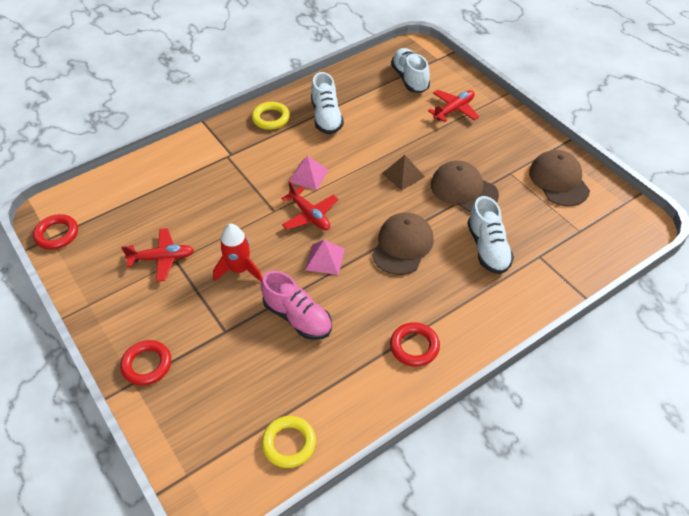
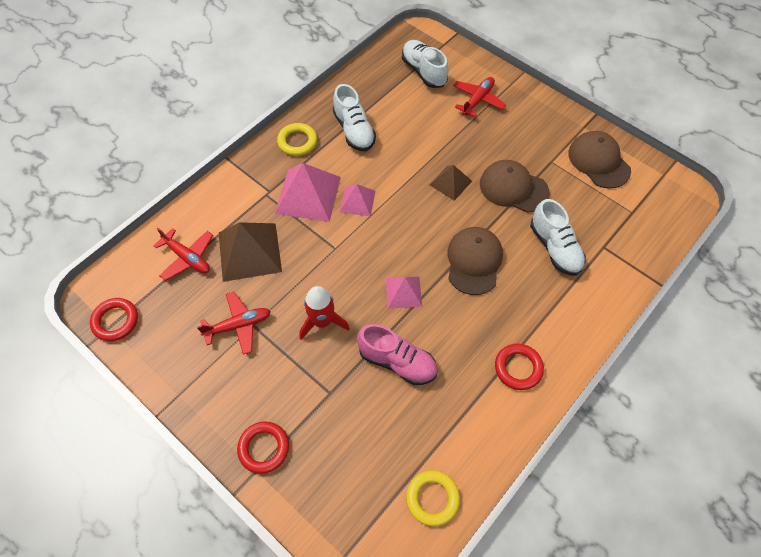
camera: 15 degrees left, 10 degrees up
red plane [281,181,338,230] -> red plane moved to [153,227,213,281]
none -> brown pyramid [219,222,282,282]
none -> pink pyramid [275,163,341,222]

